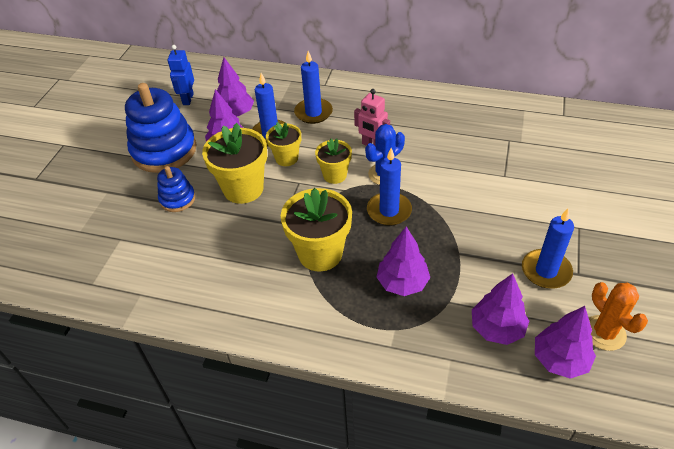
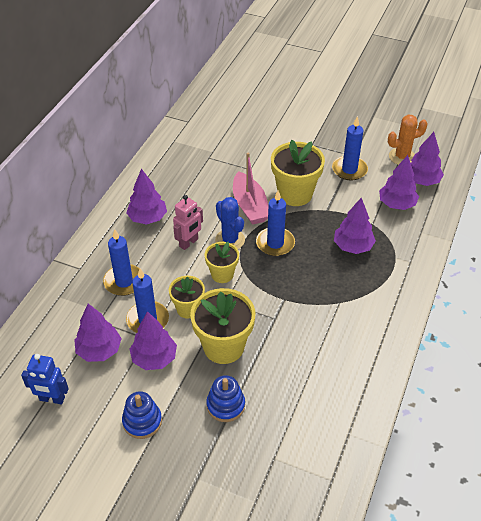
camera: 85 degrees left, 0 degrees up
blue stacking toy [125,83,197,173] -> blue stacking toy [122,391,162,439], size x0.51
yellow flower pot [281,188,352,271] -> yellow flower pot moved to [271,140,325,206]
none -> purple tree [127,169,167,225]
none -> pink boat [233,153,268,225]

